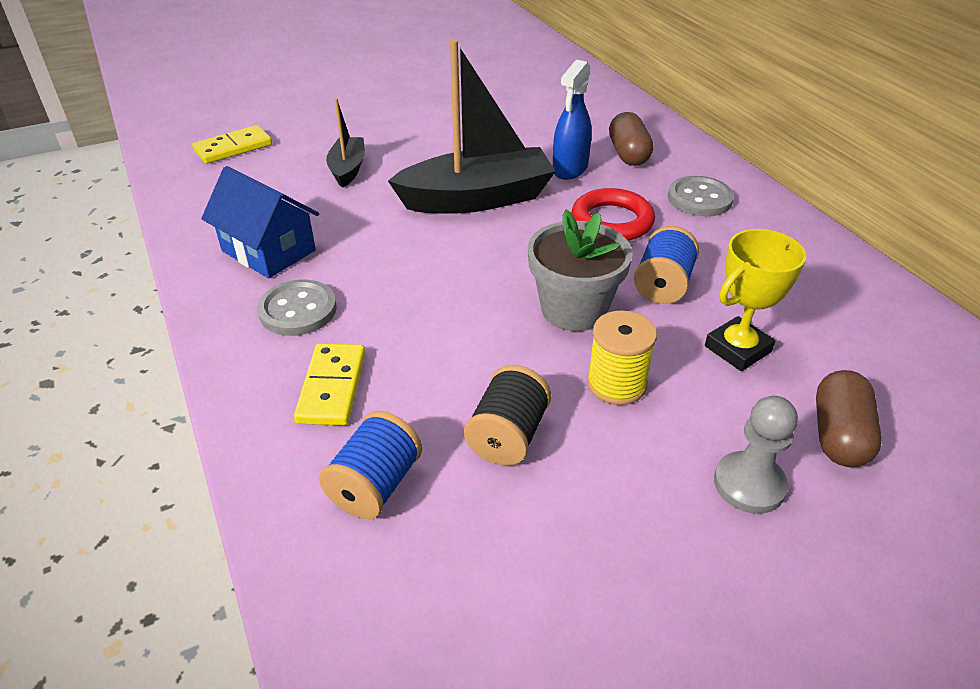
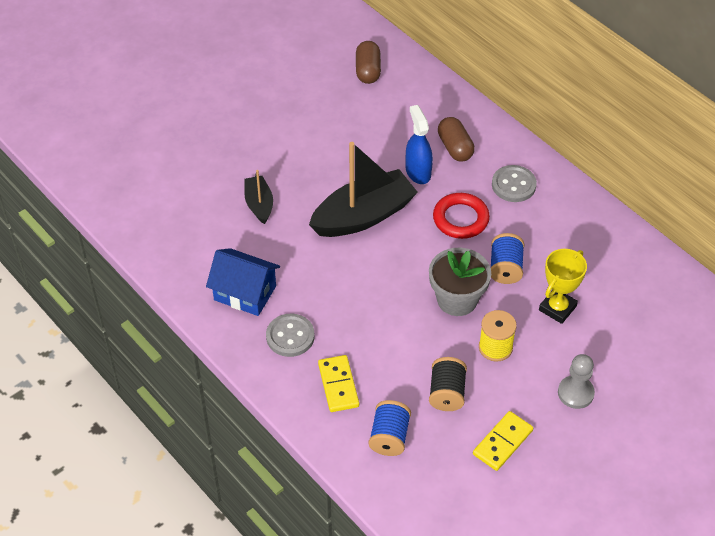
camera: 15 degrees left, 10 degrees up
yellow domino [192,125,272,164] -> yellow domino moved to [473,411,533,471]
blue spray bottle [553,60,592,180] -> blue spray bottle turned 150 degrees clockwise [406,105,433,184]
brown capsule [816,370,882,468] -> brown capsule moved to [356,41,381,84]

